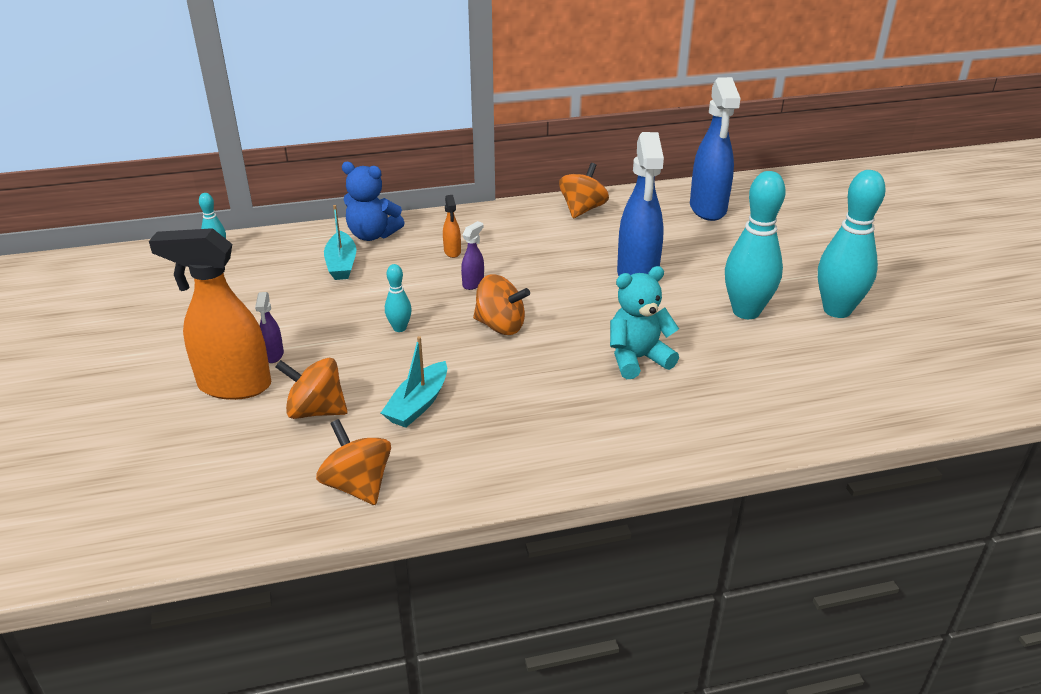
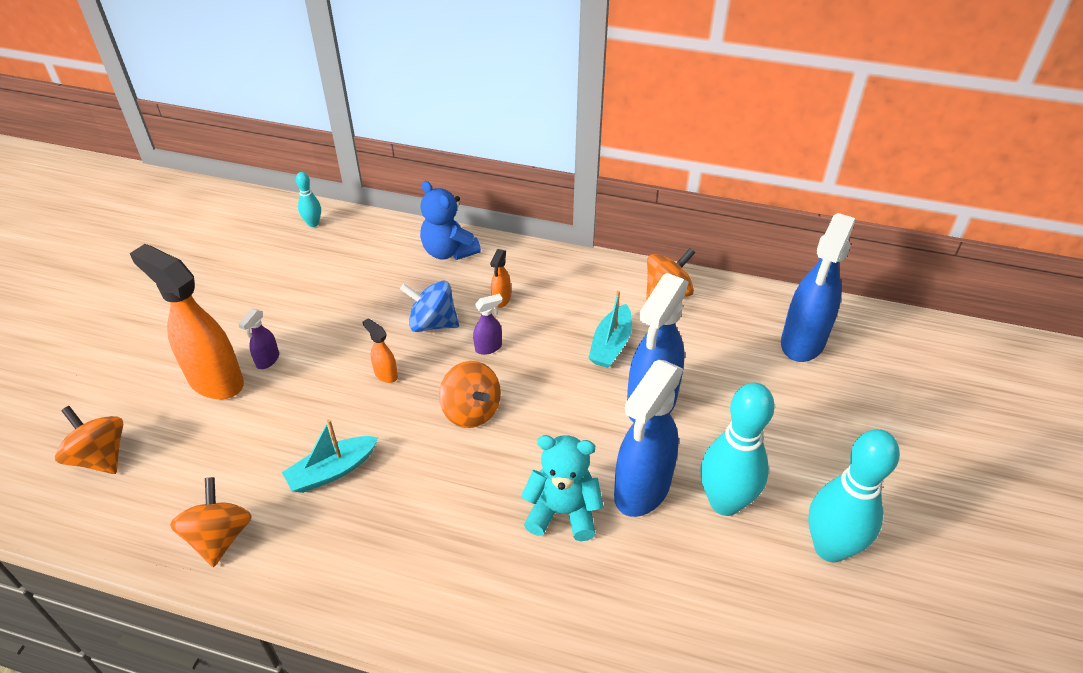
camera: 30 degrees right, 10 degrees up
orange spinning top [275,358,348,419] -> orange spinning top moved to [55,406,123,474]
turquoise boat [324,205,356,280] -> turquoise boat moved to [588,291,632,368]
turquoise bowling pin [385,264,412,332] -> orange spray bottle [363,318,398,383]
none -> blue spinning top [400,280,459,332]
none -> blue spray bottle [614,360,683,517]

